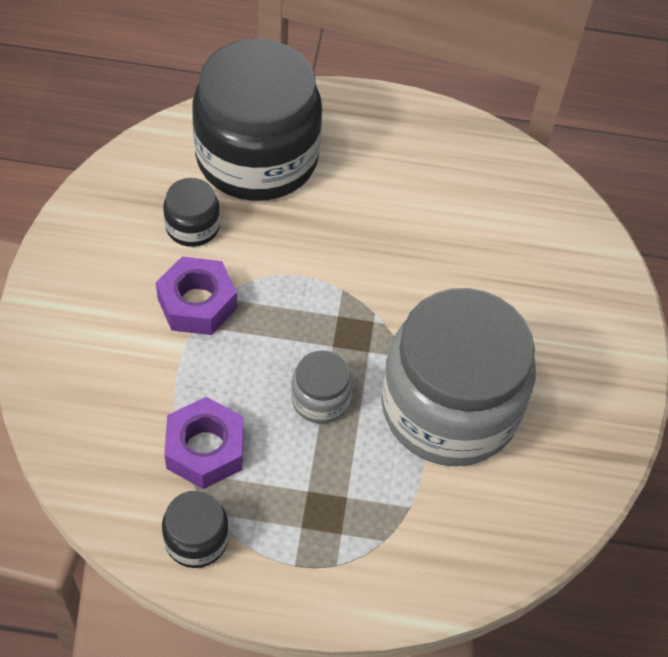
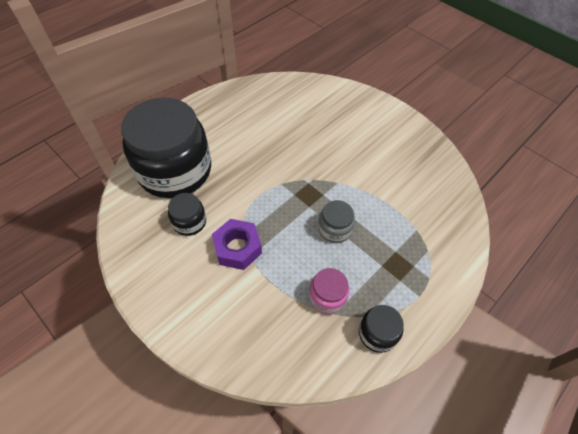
camera: 50 degrees left, 0 degrees up
purple nut [164,397,244,489] -> pink jar [309,268,349,314]
grey jar [381,288,536,466] -> none

